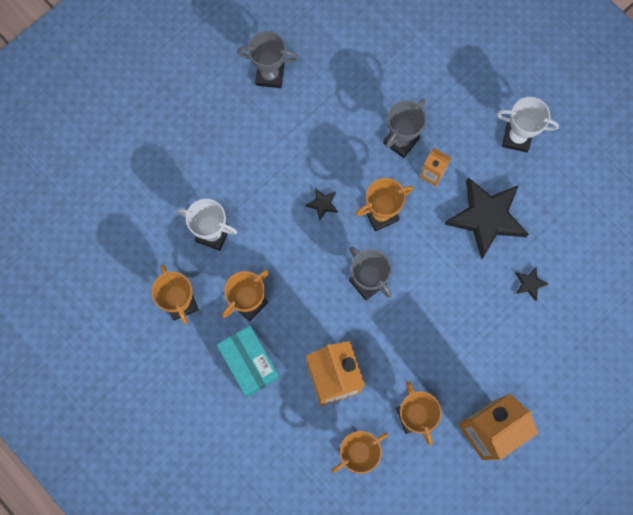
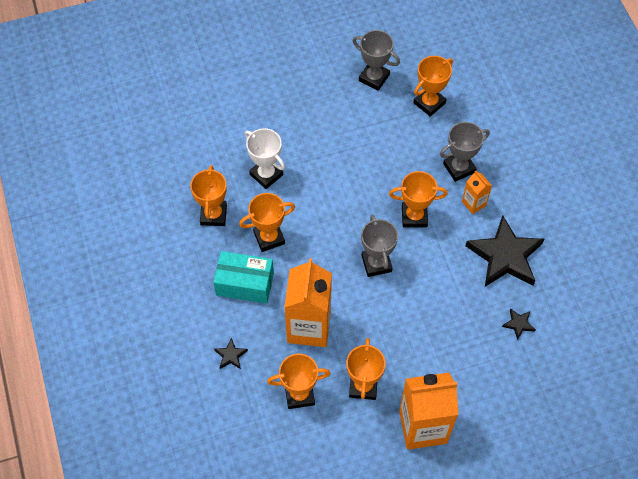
camera: 25 degrees right, 15 degrees down
turquoise box [216,325,280,397] -> turquoise box turned 75 degrees counterclockwise [213,251,274,304]
black star [305,188,338,221] -> black star moved to [214,338,248,369]
white trophy [497,97,559,153] -> none
none -> orange trophy [413,56,453,116]

